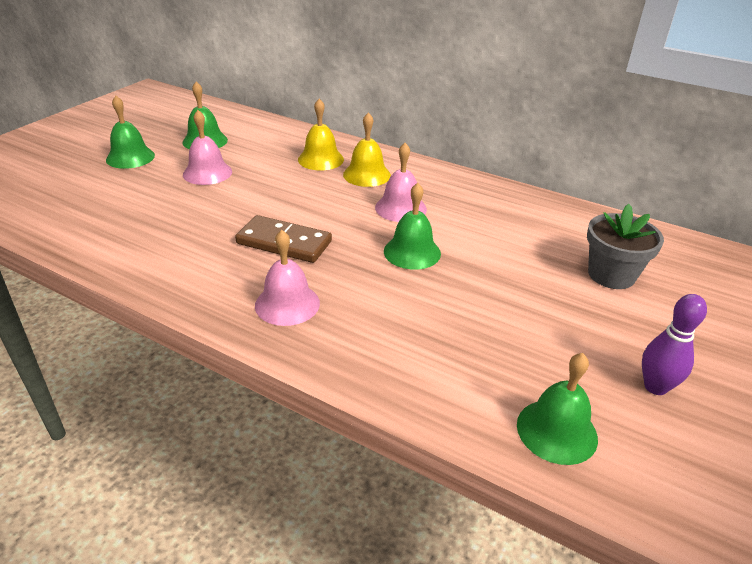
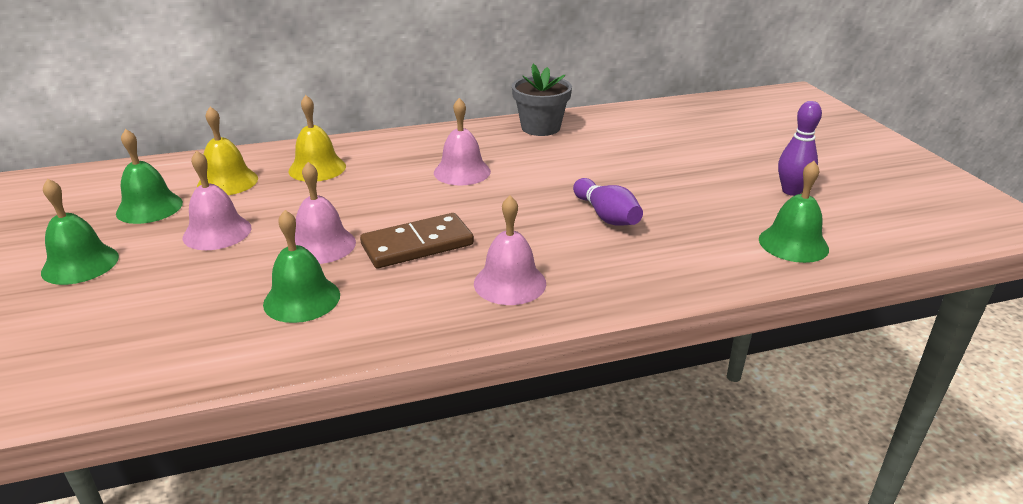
camera: 45 degrees left, 5 degrees down
yellow bell [343,112,391,187] -> yellow bell moved to [197,107,258,195]
green bell [384,183,441,270] -> green bell moved to [263,210,340,323]
grey flower pot [587,204,664,289] -> grey flower pot moved to [512,64,572,136]
none -> pink bell [295,162,356,264]
none -> purple bowling pin [573,178,643,226]

